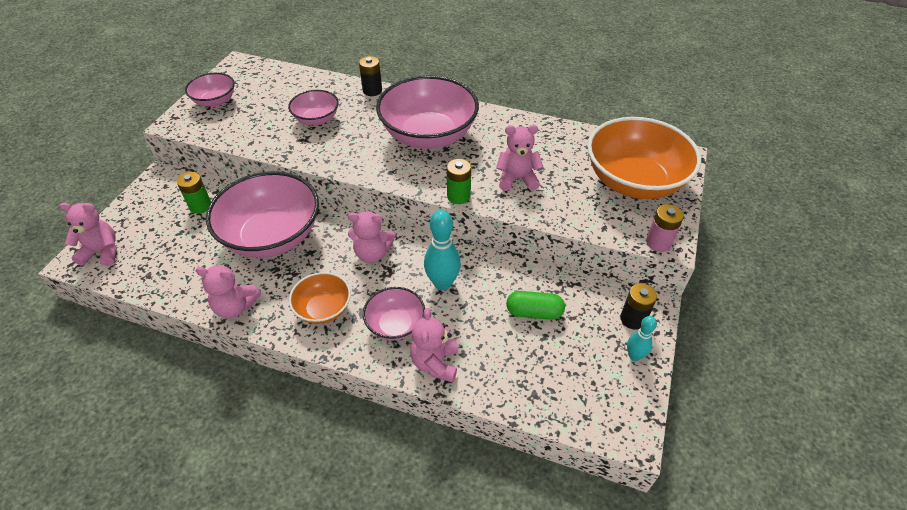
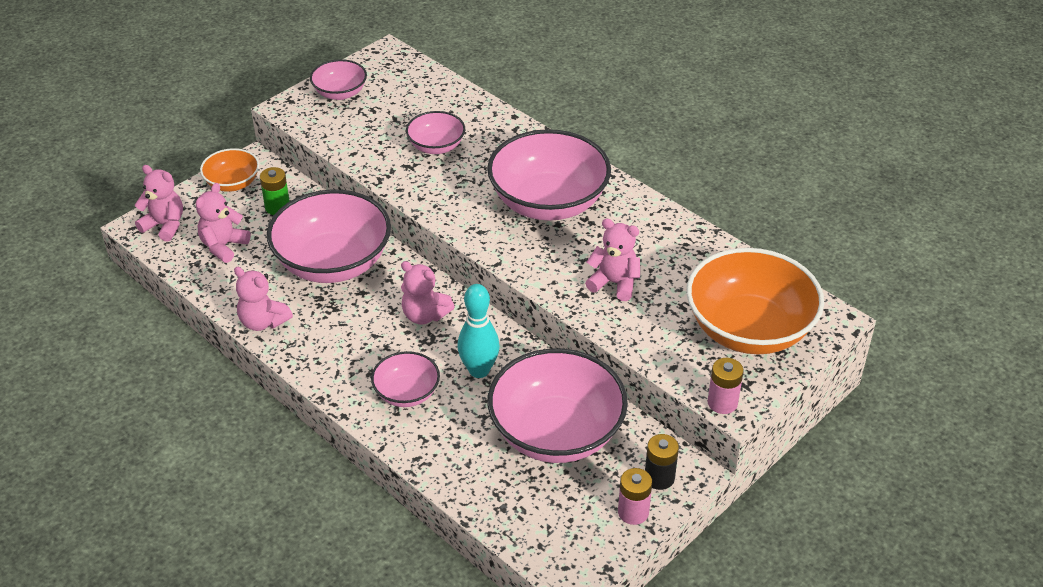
camera: 25 degrees right, 5 degrees down
orange bowl [289,272,351,324] -> orange bowl moved to [200,148,259,192]
black battery [359,56,382,96] -> none
pink teddy bear [410,308,458,382] -> pink teddy bear moved to [196,183,250,263]
green battery [447,159,471,204] -> none
green capsule [506,291,565,320] -> pink bowl [487,348,628,463]
turquoise bowling pin [627,316,657,361] -> pink battery [618,468,652,525]

